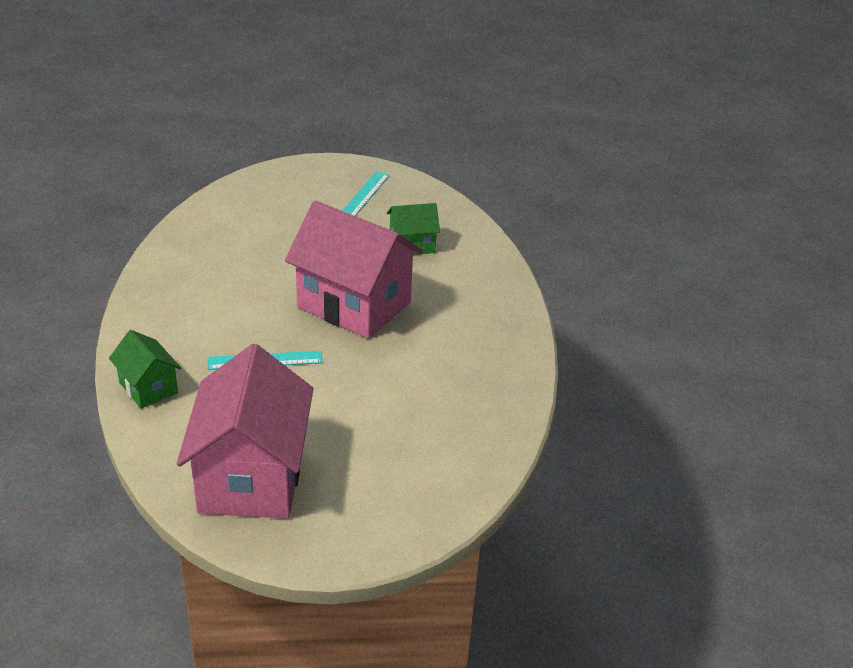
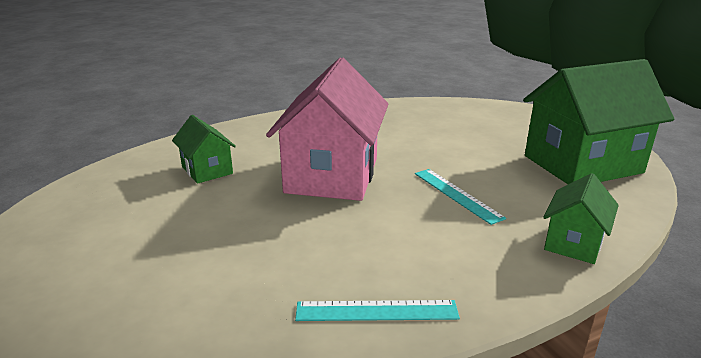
camera: 110 degrees left, 10 degrees down
pink house [177,344,313,519] -> green house [523,59,674,184]
turquoise ruler [342,172,390,216] -> turquoise ruler moved to [295,300,460,321]

